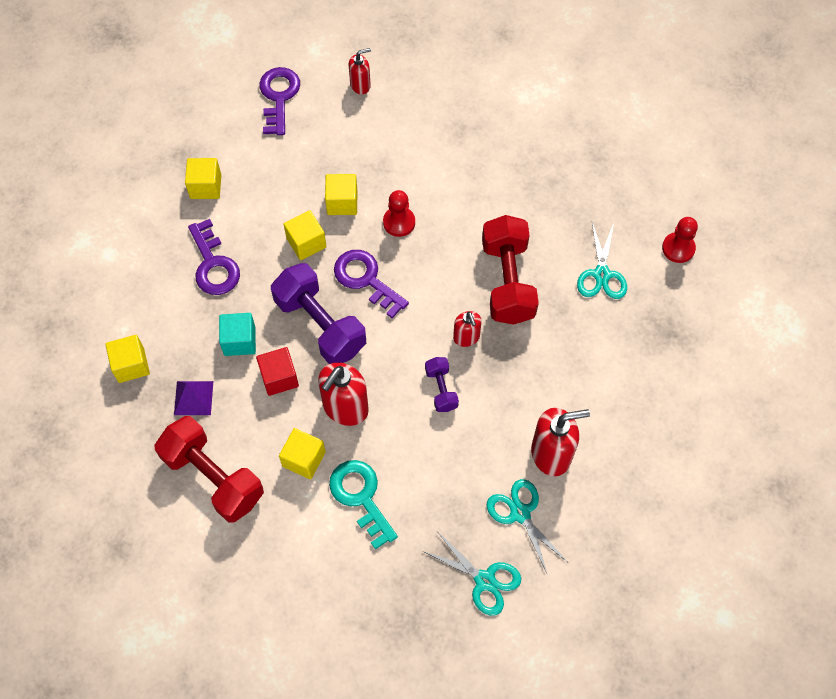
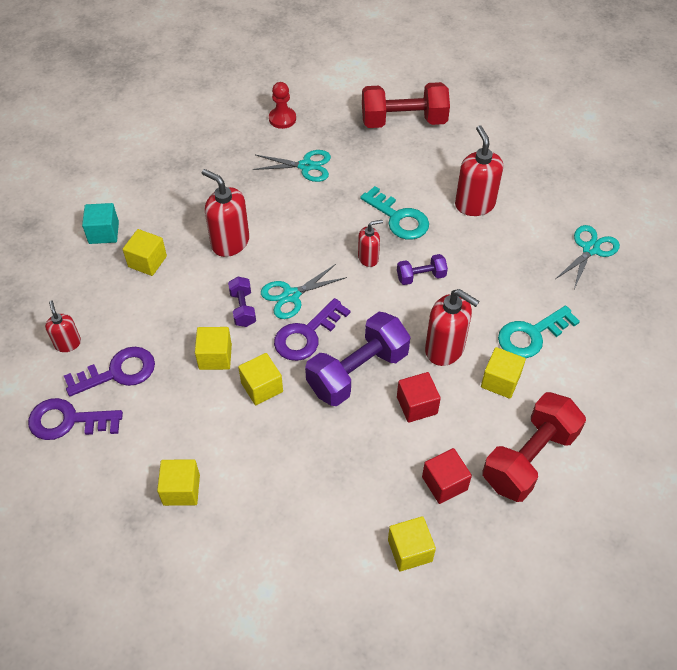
camera: 90 degrees left, 10 degrees down
purple pyramid [174,381,213,415] -> red cube [422,448,472,504]
purple key [188,219,240,295] -> purple key moved to [64,347,155,396]
turquoise cube [219,313,256,356] -> turquoise cube moved to [82,203,119,244]
red pawn [383,190,415,237] -> purple dumbbell [228,277,256,327]
red dumbbell [482,215,539,325] -> red dumbbell moved to [362,82,450,128]
turquoise scissors [487,479,567,575] -> turquoise scissors moved to [261,264,347,319]
none -> yellow cube [123,229,167,276]
none -> red soap dispenser [202,169,249,257]
none -> turquoise key [360,186,429,240]

